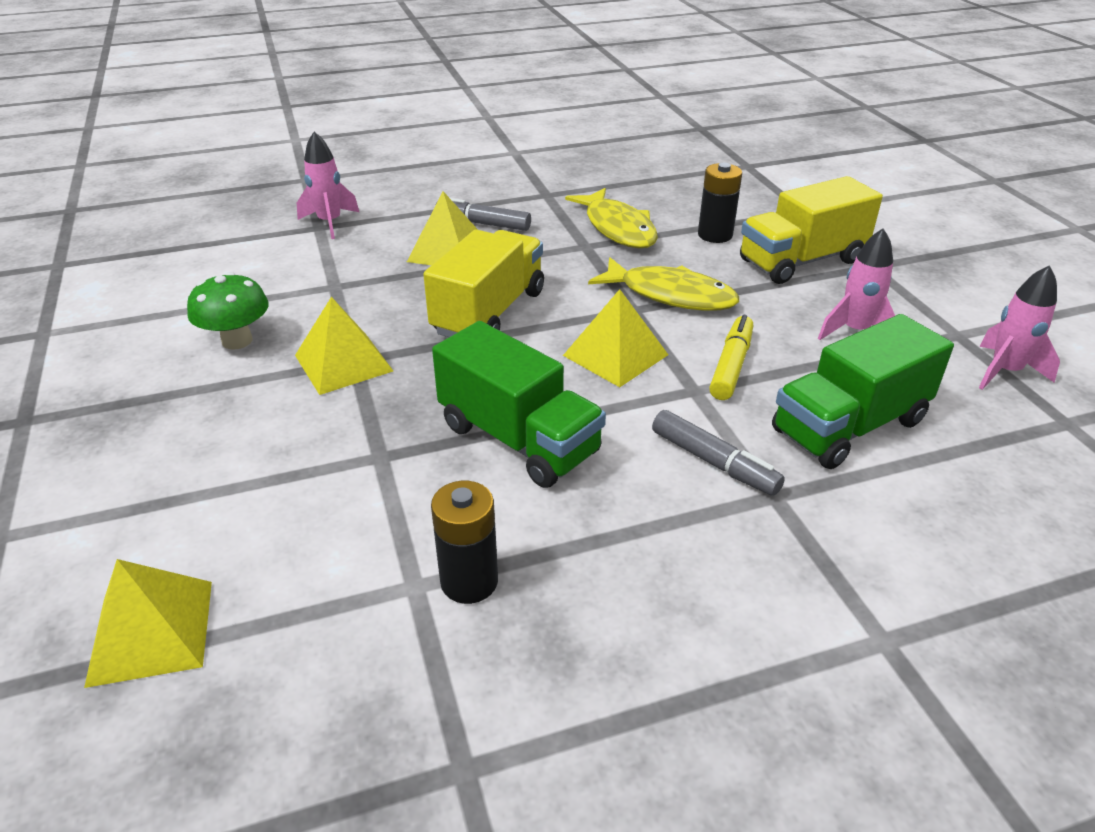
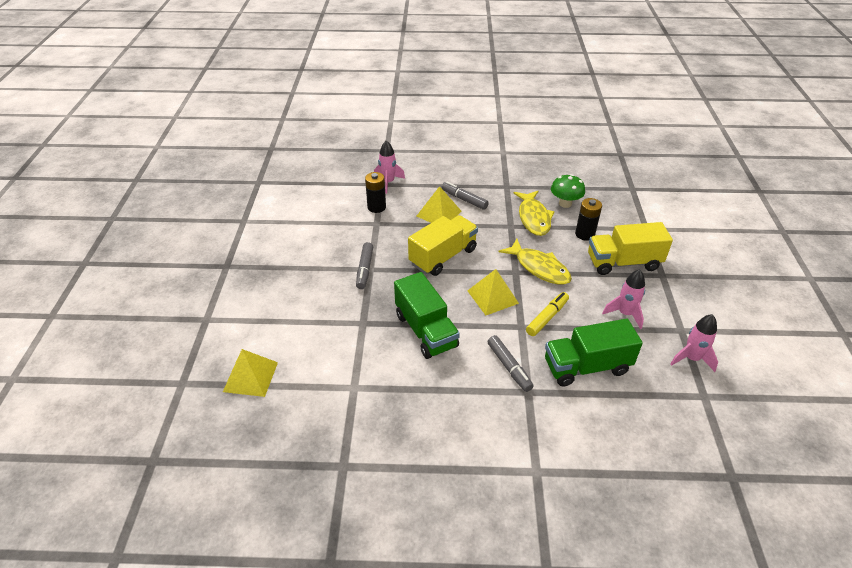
camera: 20 degrees right, 5 degrees up
green mushroom [187,272,269,350] -> green mushroom moved to [551,174,585,208]
yellow pyramid [295,297,393,395] -> grey marker [356,242,373,289]
black battery [431,481,498,604] -> black battery moved to [365,172,386,213]

